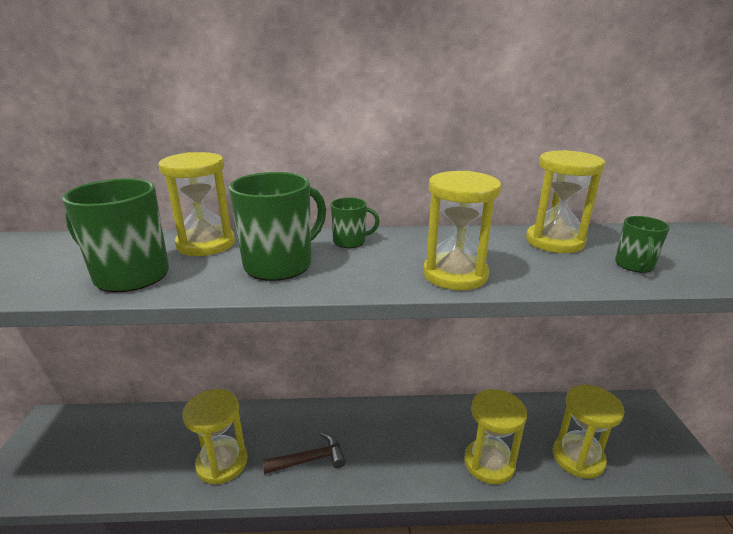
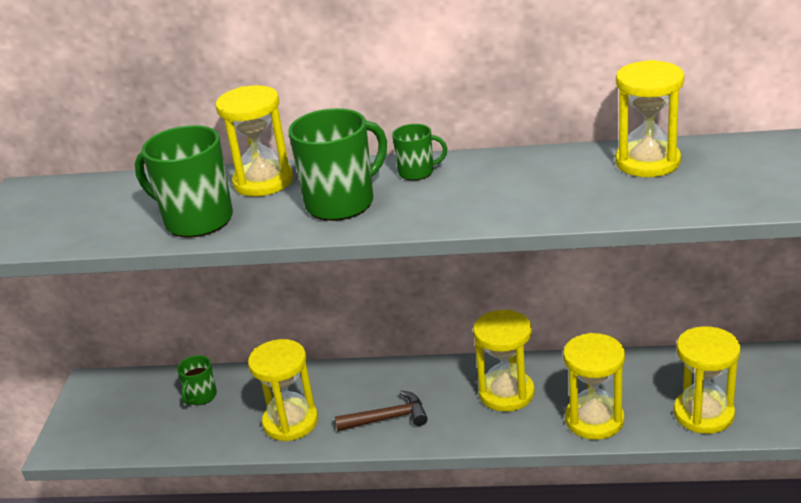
camera: 10 degrees right, 5 degrees up
yellow hourglass [423,171,501,290] -> yellow hourglass moved to [473,310,535,412]
green mug [615,216,670,273] -> green mug moved to [177,355,217,405]

